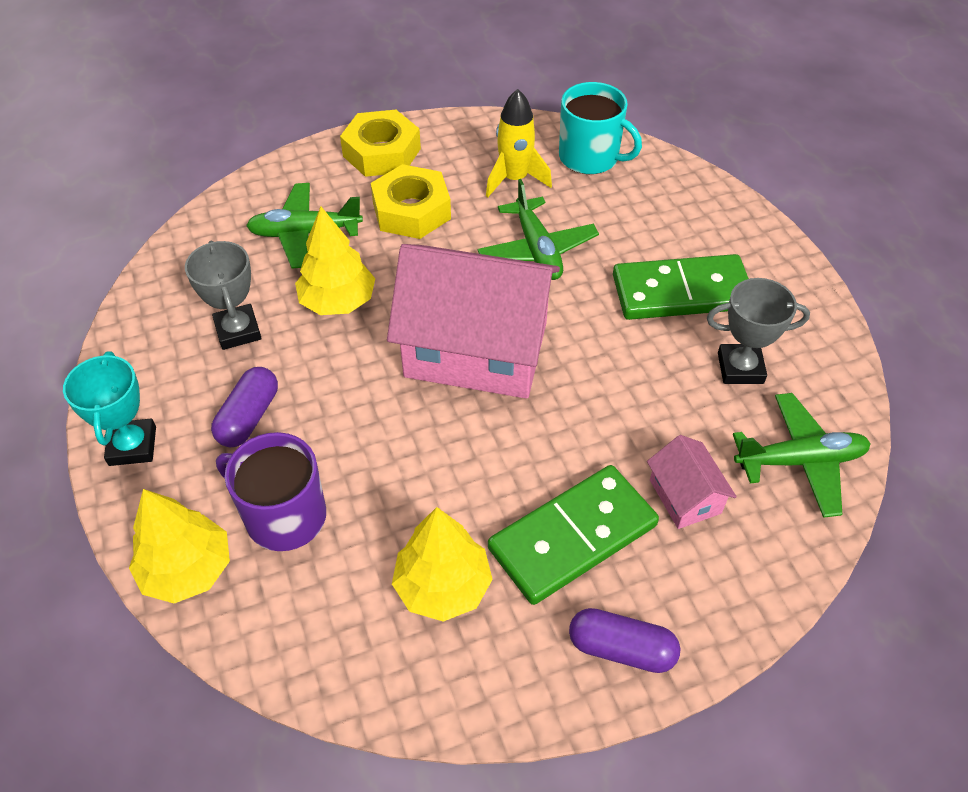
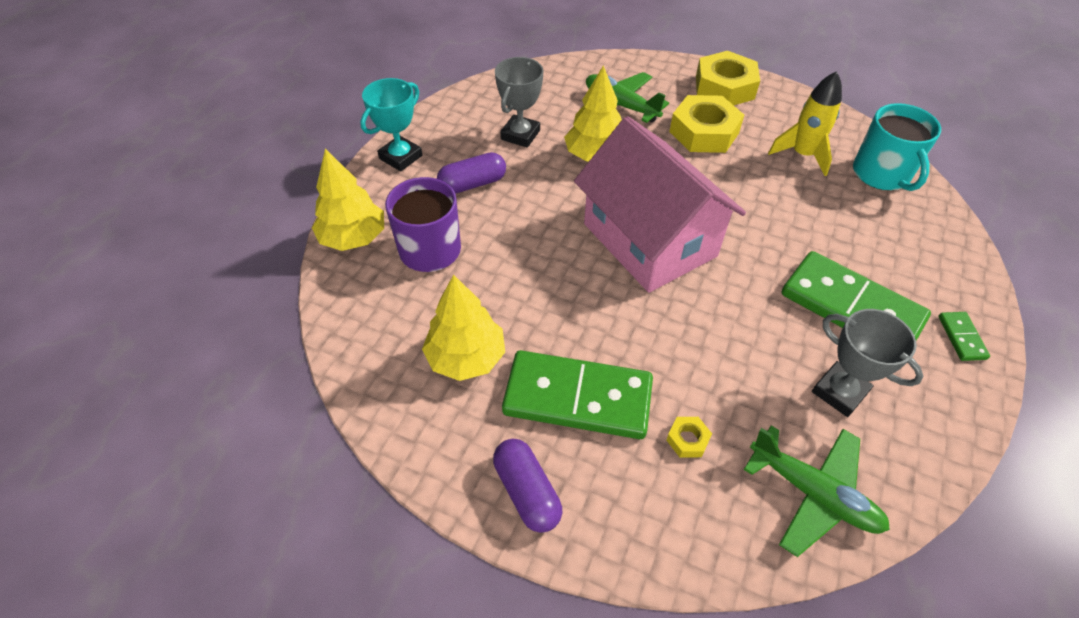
camera: 45 degrees right, 0 degrees up
green plane [478,179,599,280] -> none
pink house [647,435,737,529] -> yellow nut [666,417,712,458]
none -> green domino [938,312,990,361]

